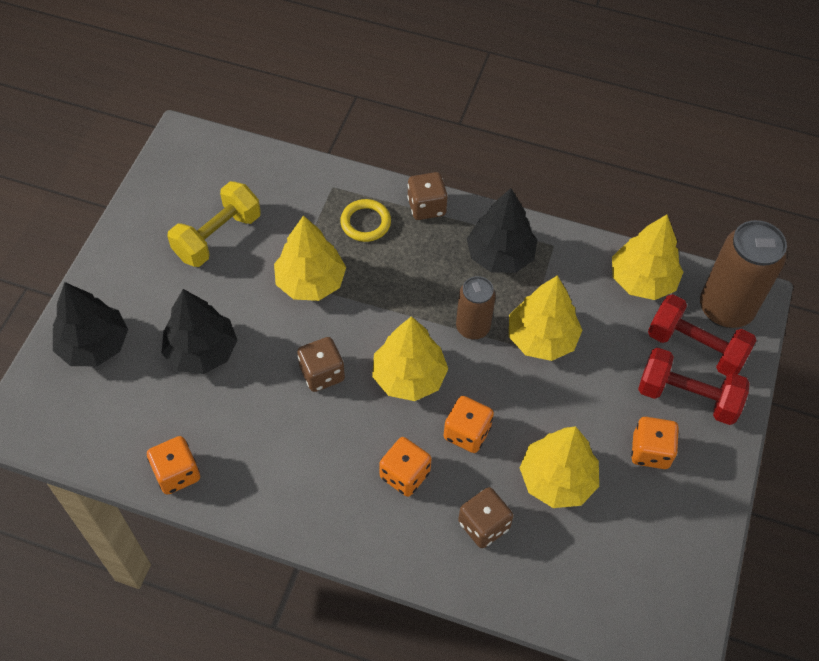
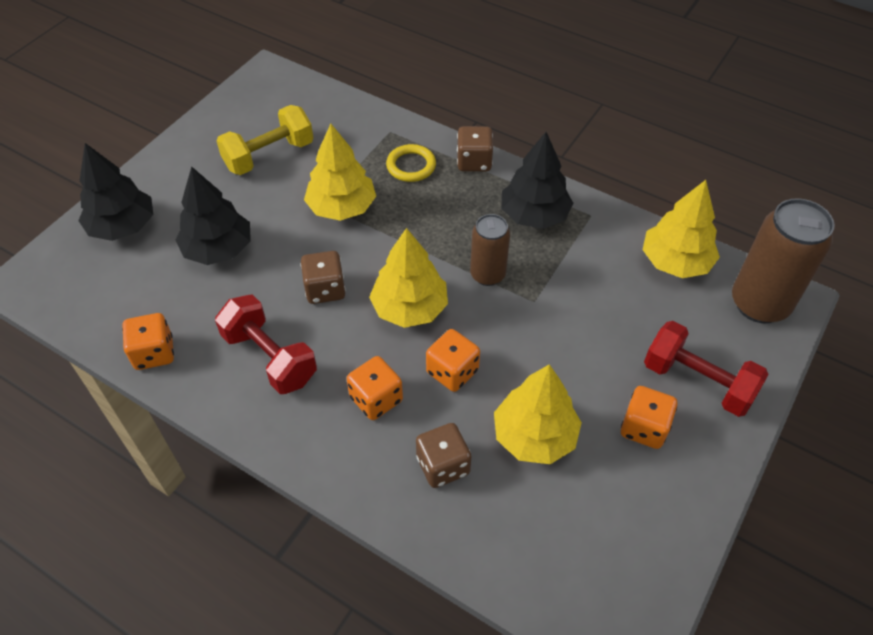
camera: 15 degrees right, 5 degrees down
yellow tree [509,276,582,361] -> none
red dumbbell [648,294,757,376] -> red dumbbell moved to [215,294,317,394]

